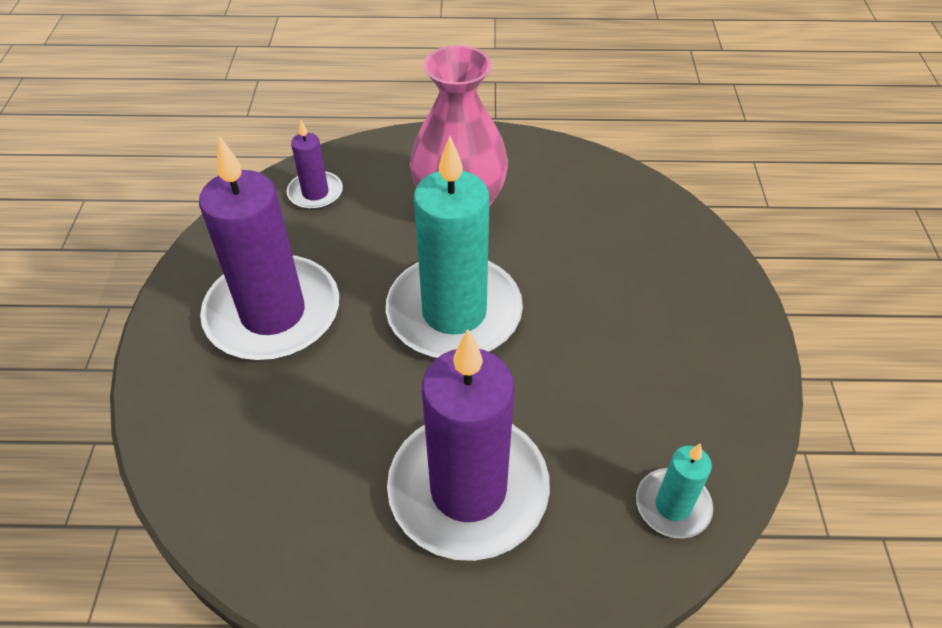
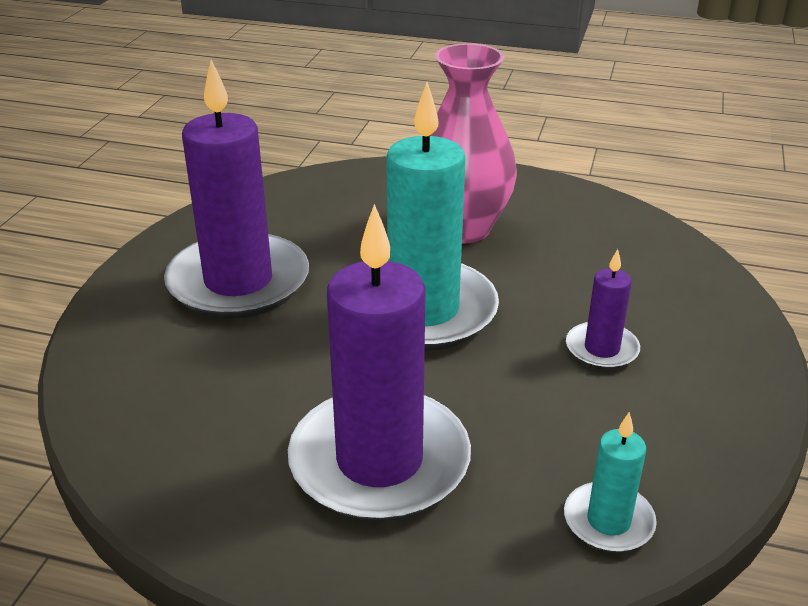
camera: 15 degrees right, 15 degrees down
purple candle [287,120,343,210] -> purple candle moved to [566,249,640,370]

